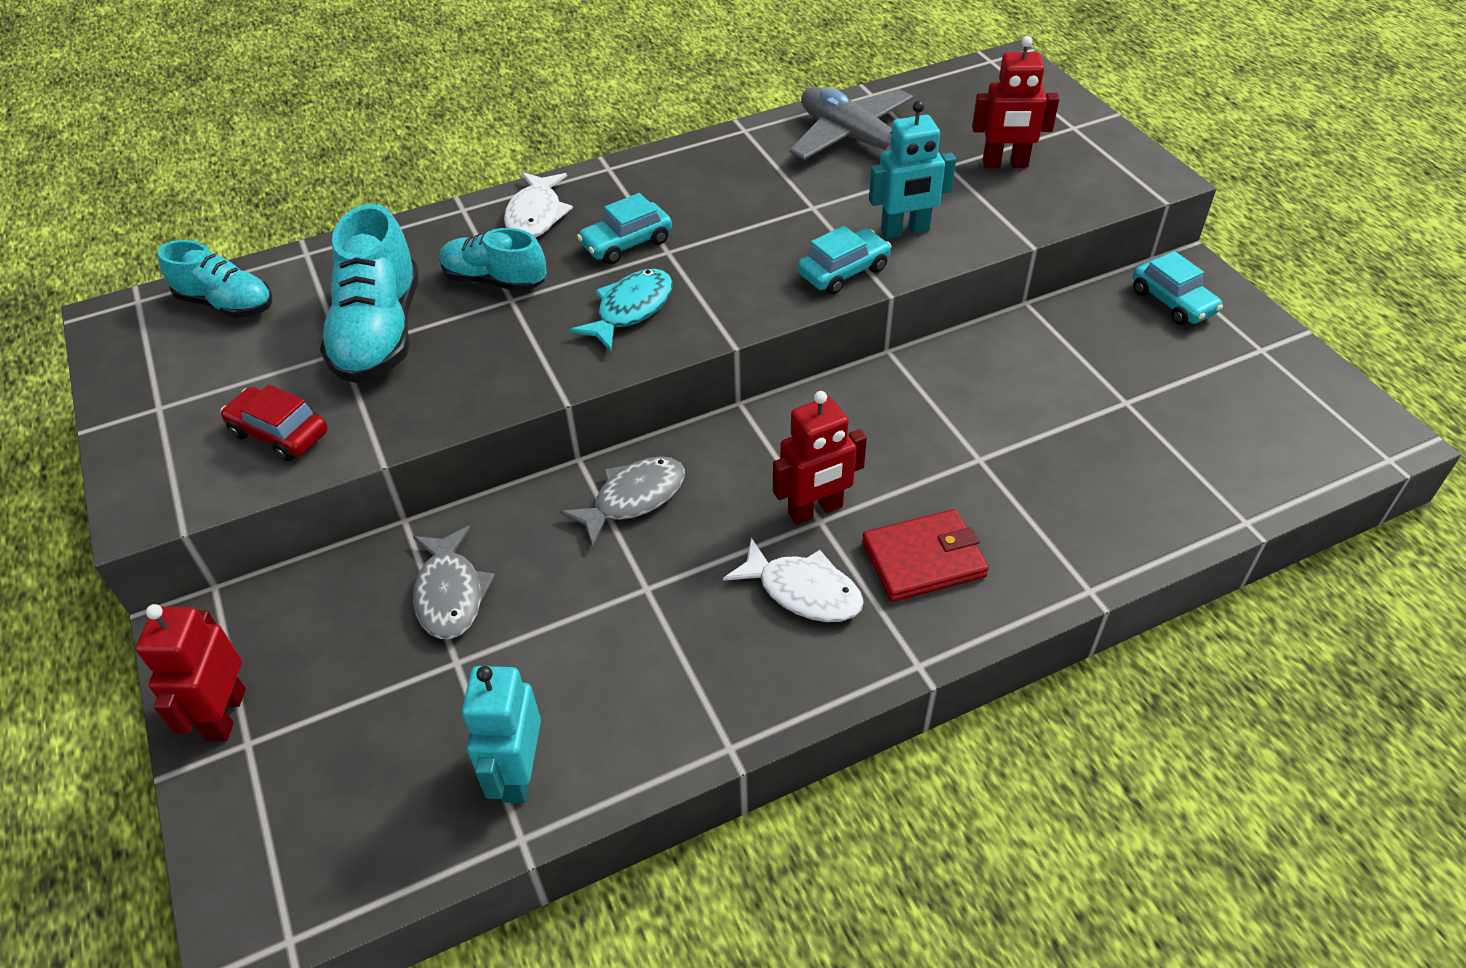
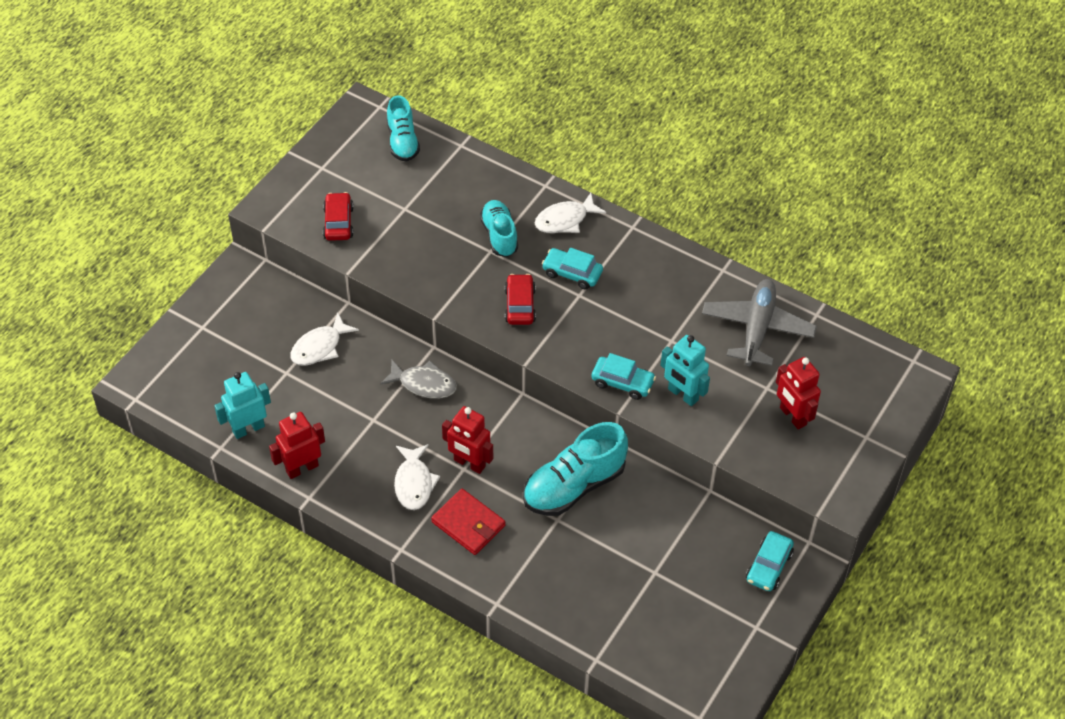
camera: 55 degrees right, 5 degrees up
red robot [136,604,246,741] -> red robot moved to [269,412,325,479]
turquoise shoe [320,204,419,383] -> turquoise shoe moved to [523,422,628,516]
grey fish [413,526,495,639] -> white fish [290,313,359,366]
turquoise fish [569,269,673,351] -> red car [505,274,536,325]

